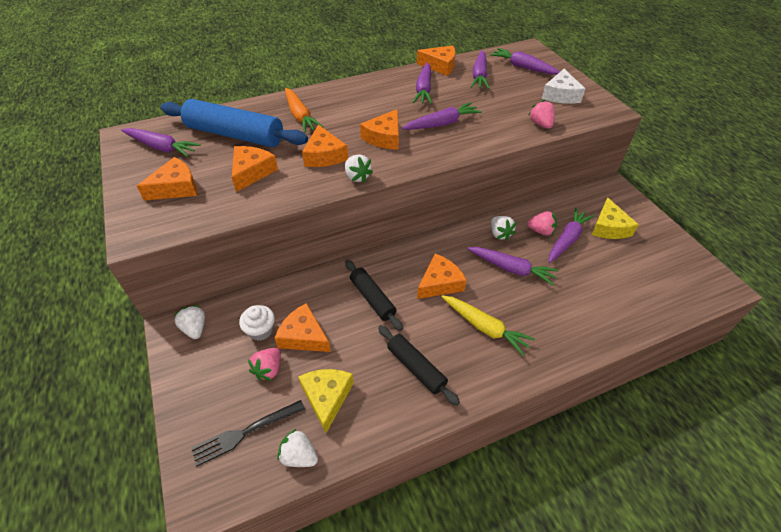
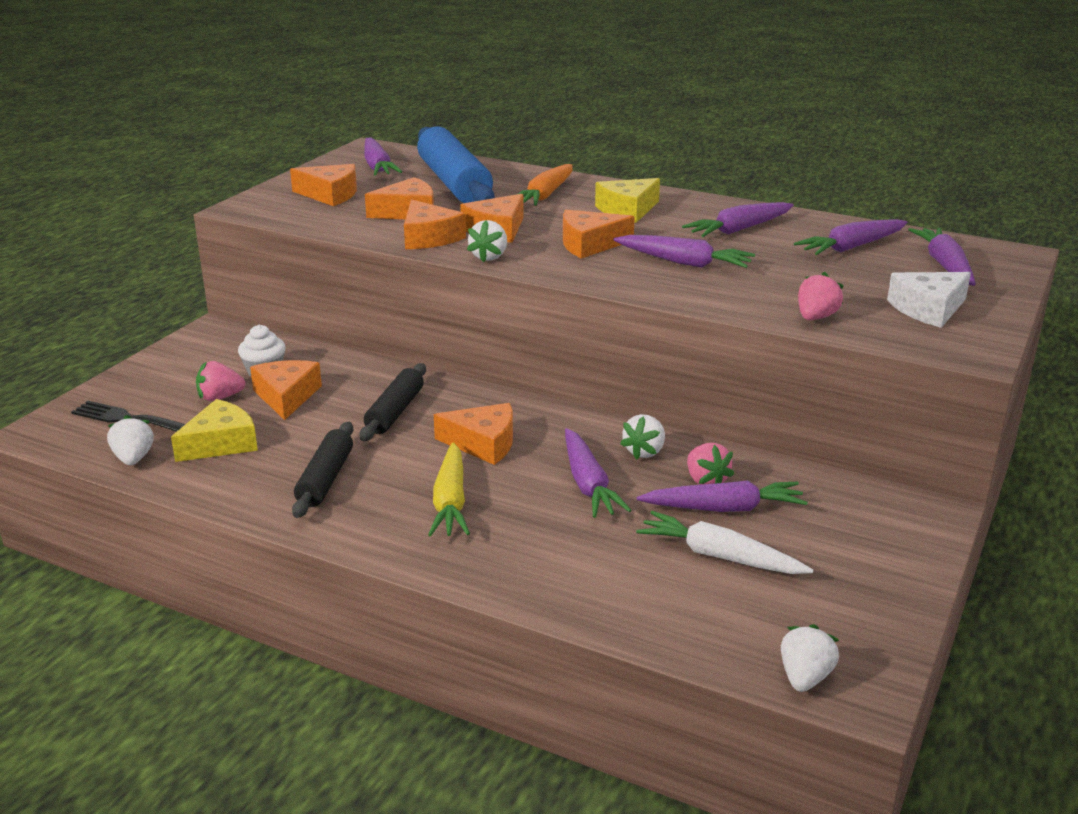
camera: 50 degrees right, 20 degrees down
white strawberry [173,305,205,339] -> white strawberry moved to [781,624,839,692]
orange cheese [417,45,456,76] -> orange cheese moved to [404,199,466,249]
yellow cheese [592,197,639,239] -> yellow cheese moved to [595,178,660,223]
none -> white carrot [636,511,813,574]

